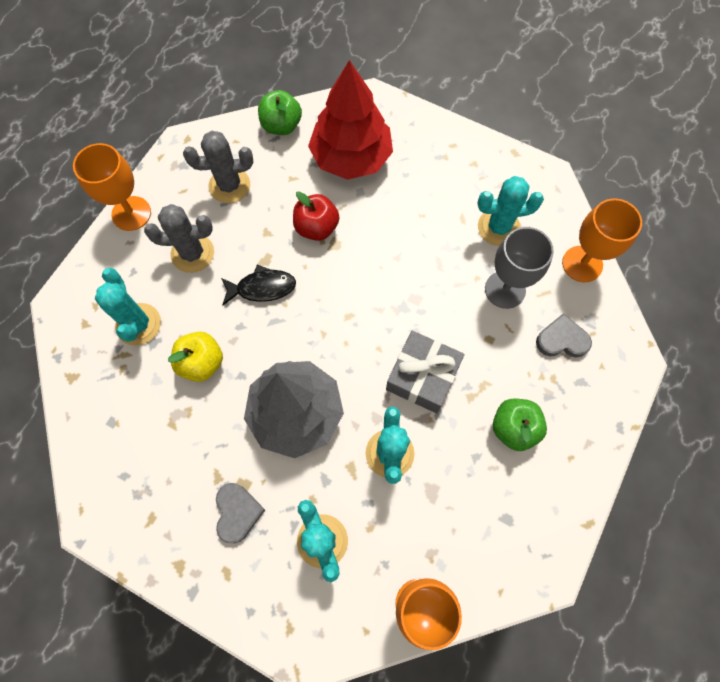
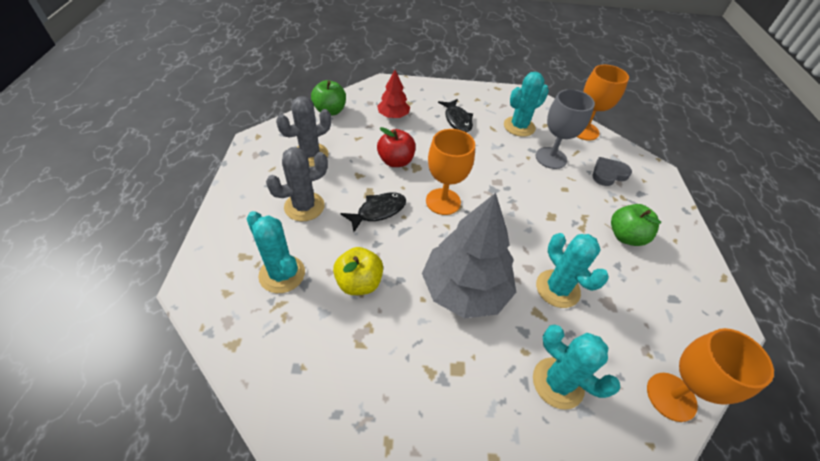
camera: 30 degrees left, 20 degrees down
orange goblet [73,143,151,231] -> orange goblet moved to [426,129,475,215]
grey heart [216,483,265,544] -> none
red tree [308,60,393,180] -> red tree [377,70,410,118], size x0.51
grey gift [386,331,464,413] -> none
none -> black fish [438,99,473,133]

